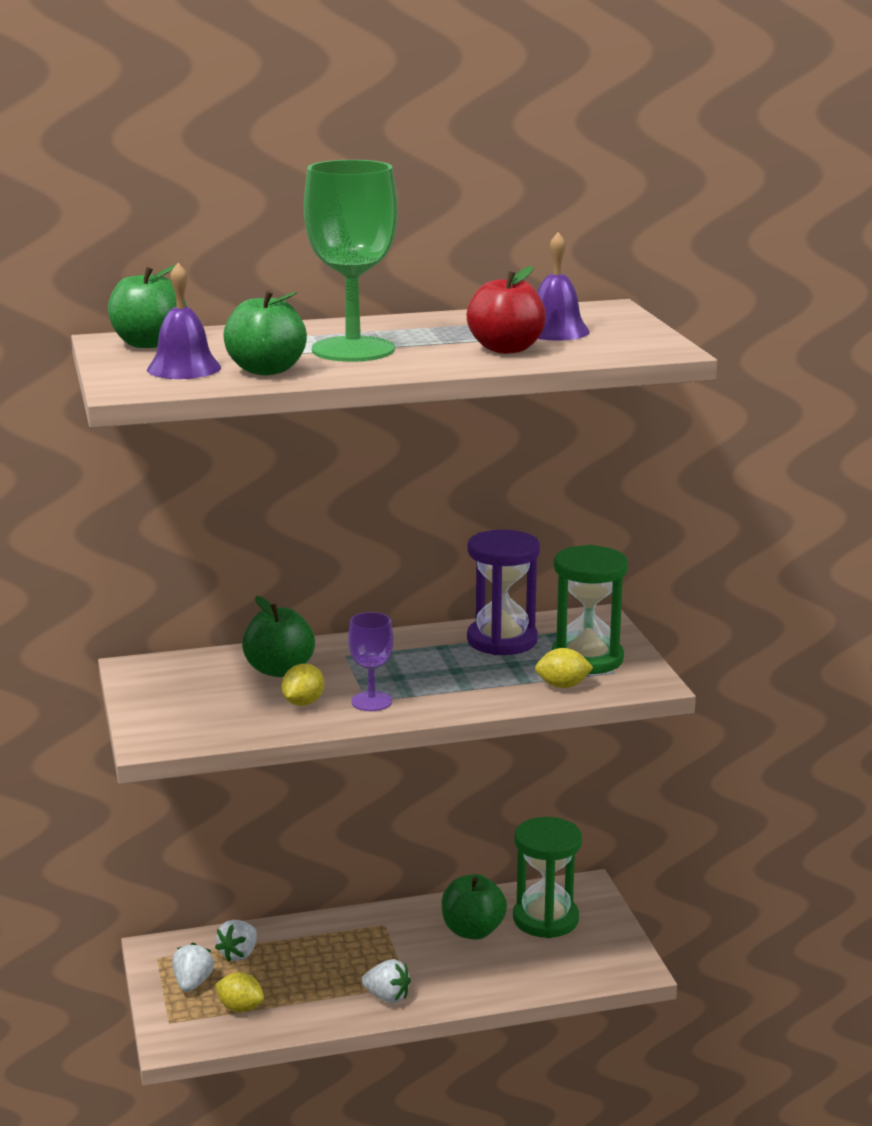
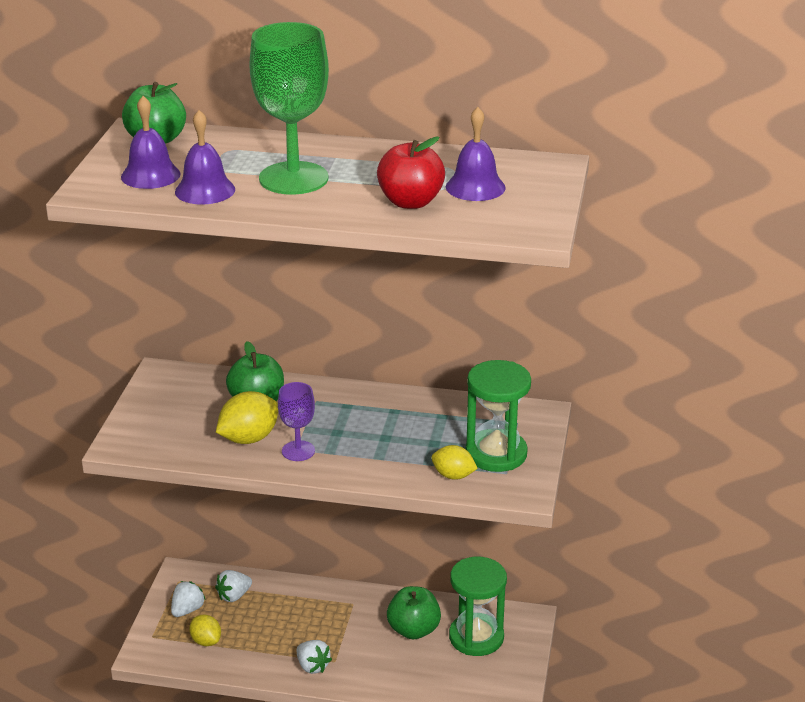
camera: 25 degrees right, 10 degrees up
green apple [223,290,307,376] -> purple bell [175,110,235,204]
yellow lemon [281,663,324,706] -> yellow lemon [216,391,278,444], size x1.56
purple hourglass [467,530,540,655] -> none

